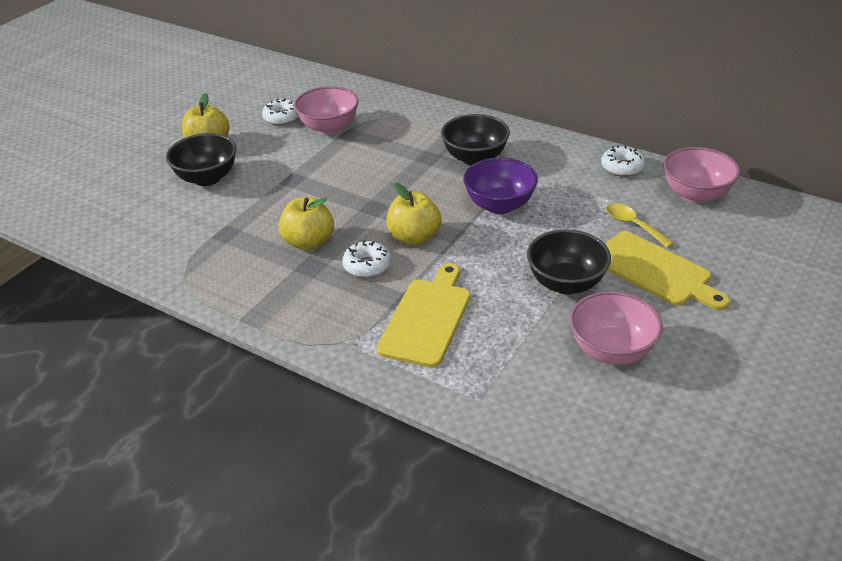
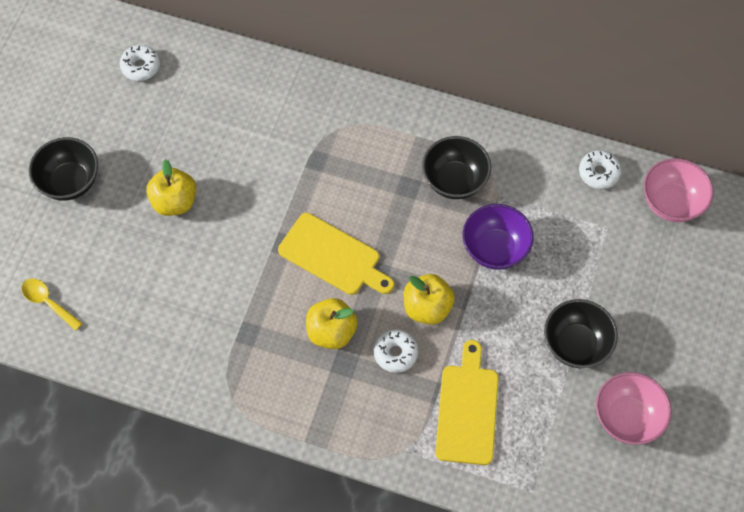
camera: 15 degrees left, 25 degrees up
black bowl [166,133,236,186] -> black bowl moved to [29,137,98,201]
white donut [262,98,299,125] -> white donut moved to [120,45,160,81]
pink bowl [294,86,359,135] -> none
yellow cutting board [605,231,730,310] -> yellow cutting board moved to [278,213,394,295]
yellow spoon [606,203,674,248] -> yellow spoon moved to [21,279,83,331]

